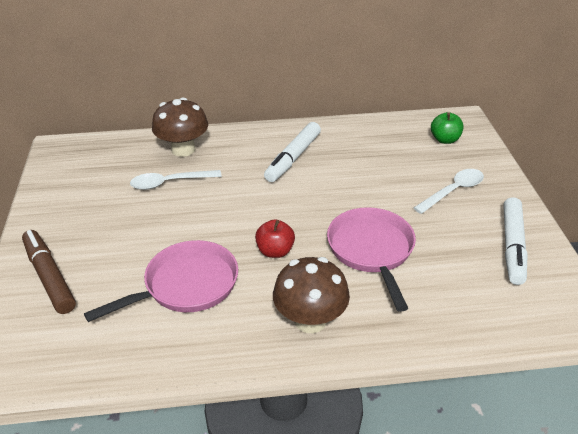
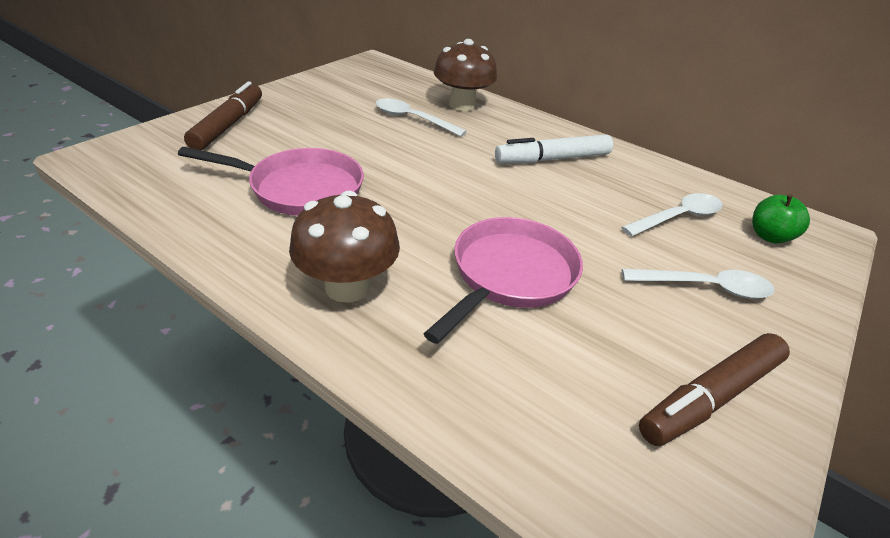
camera: 40 degrees right, 0 degrees up
red apple [255,219,295,258] -> none
white marker [503,197,528,285] -> brown marker [639,333,790,446]
none -> white spoon [621,193,722,236]

